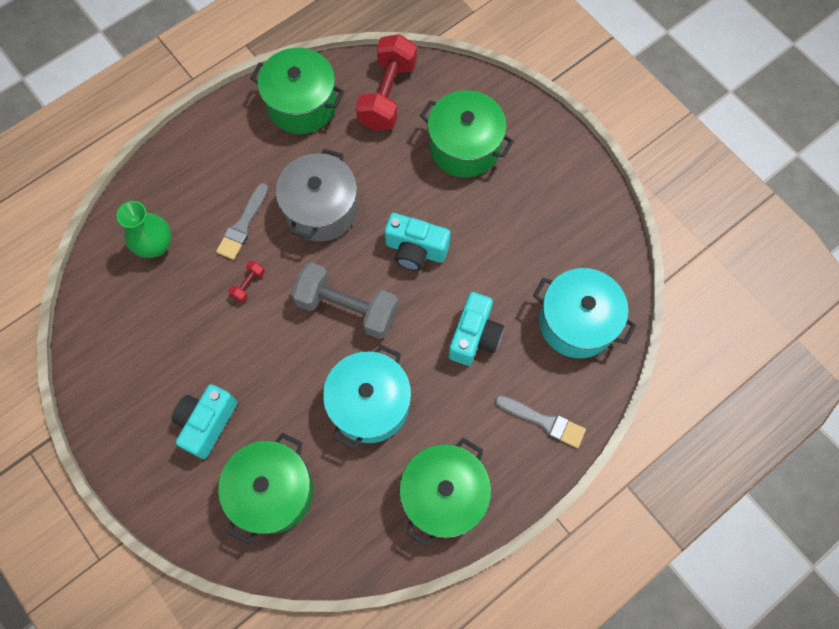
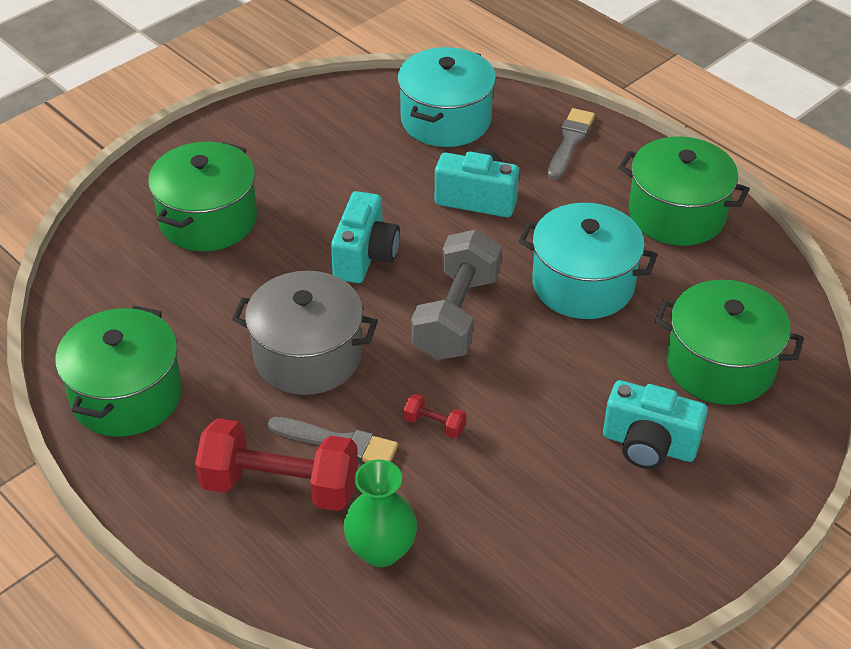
camera: 95 degrees left, 25 degrees down
red dumbbell [356,34,417,131] -> red dumbbell moved to [195,418,358,511]

